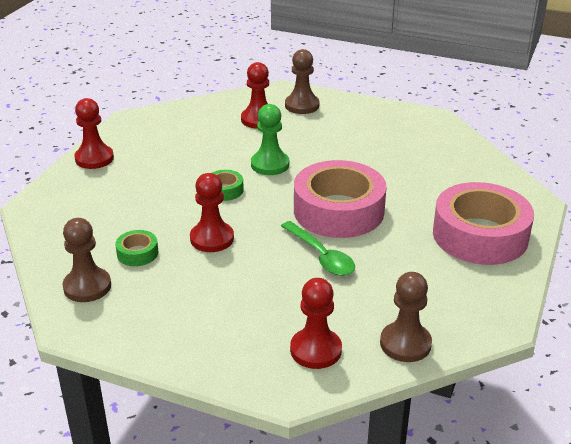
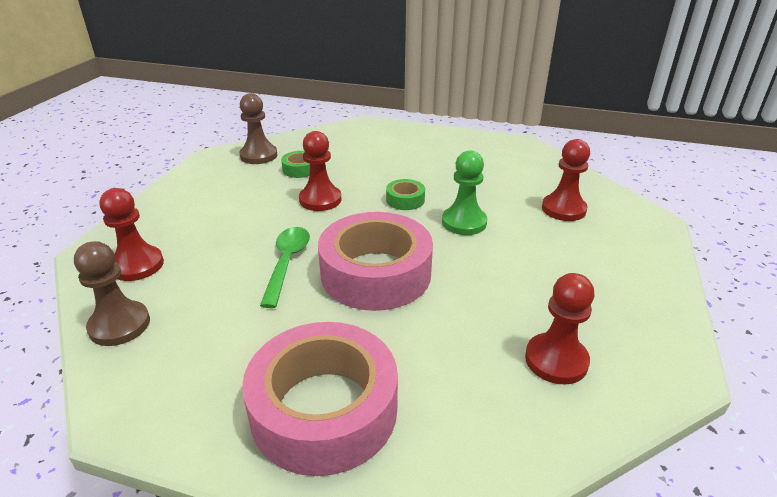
camera: 85 degrees right, 0 degrees up
red pawn [74,98,114,169] -> red pawn moved to [525,273,594,385]
green spoon [281,221,355,276] -> green spoon turned 135 degrees clockwise [260,227,310,308]
brown pawn [285,49,319,114] -> none

